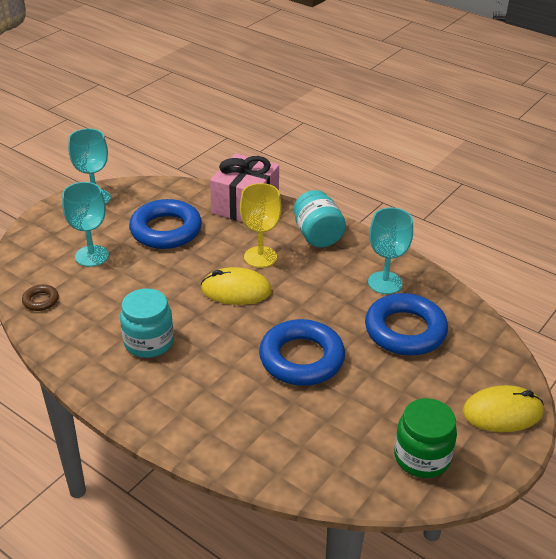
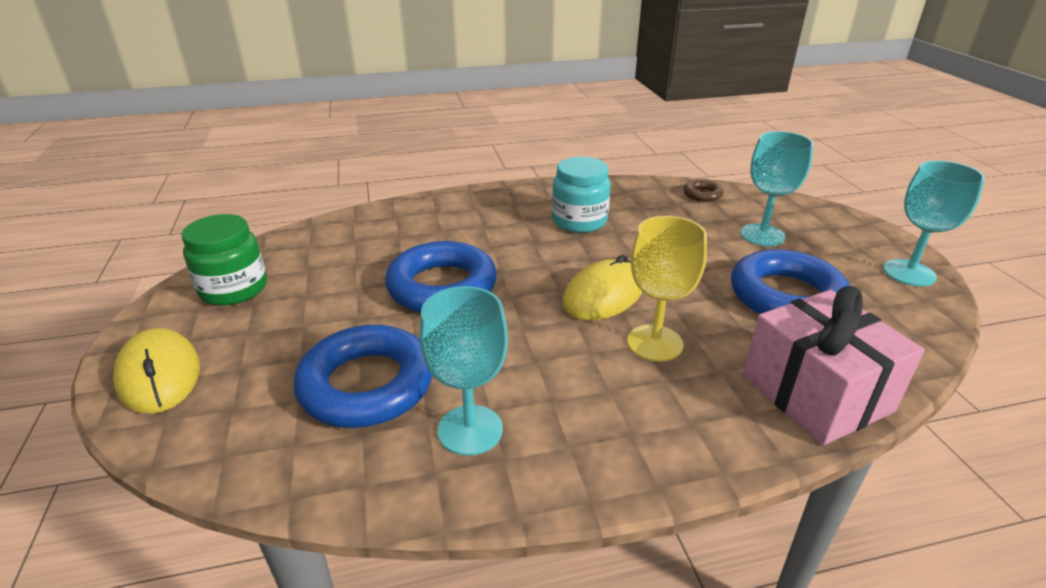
camera: 130 degrees right, 5 degrees down
turquoise jar [294,190,346,248] -> none
yellow mouse [462,385,544,432] -> yellow mouse turned 60 degrees counterclockwise [113,328,200,414]

